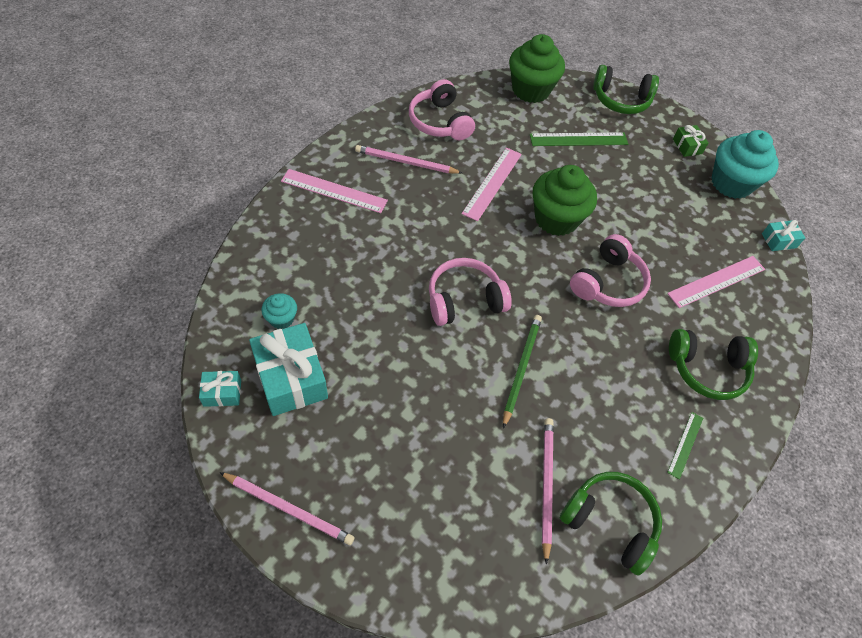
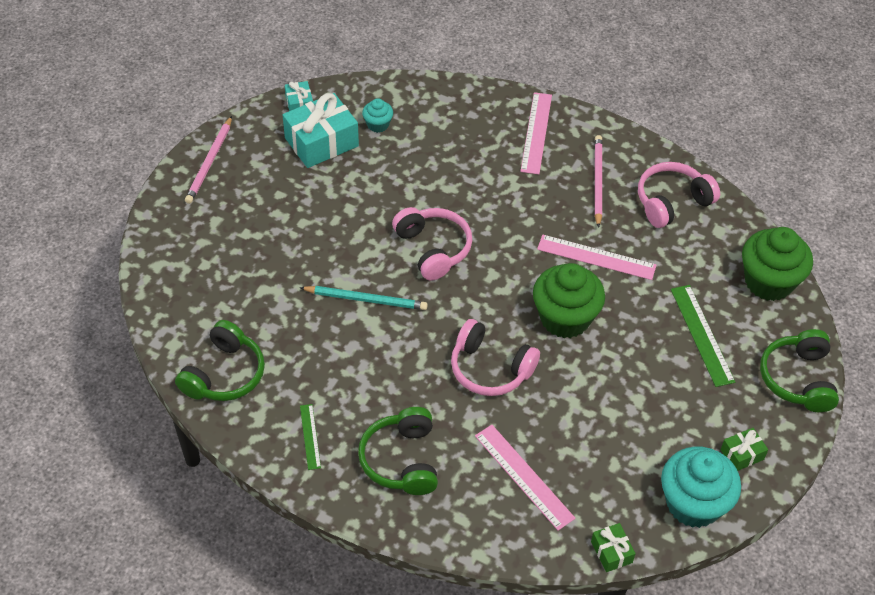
camera: 85 degrees right, 5 degrees down
green pencil [503,315,542,428] -> turquoise pencil [300,286,428,310]
pink pencil [542,418,554,565] -> none
green ruler [667,412,703,479] -> green ruler turned 60 degrees clockwise [300,404,321,470]
turquoise gift [762,220,805,251] -> green gift [591,523,635,572]

